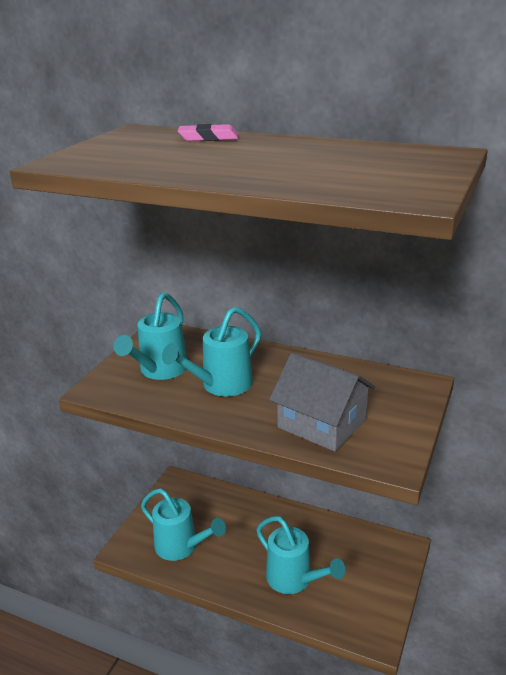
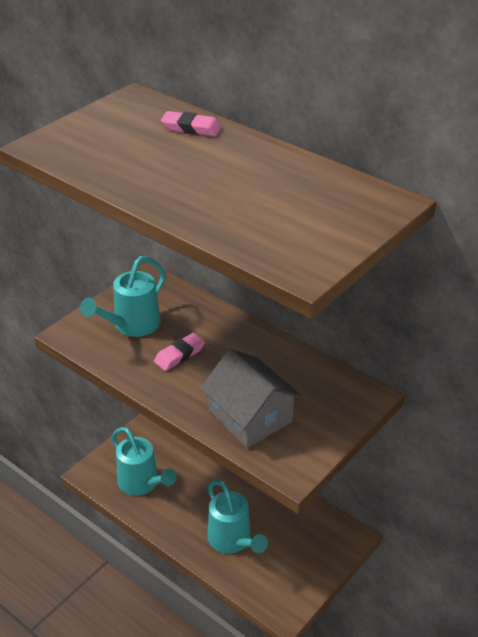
camera: 15 degrees right, 10 degrees up
turquoise watering can [162,307,261,396] -> pink eraser [154,333,205,371]

